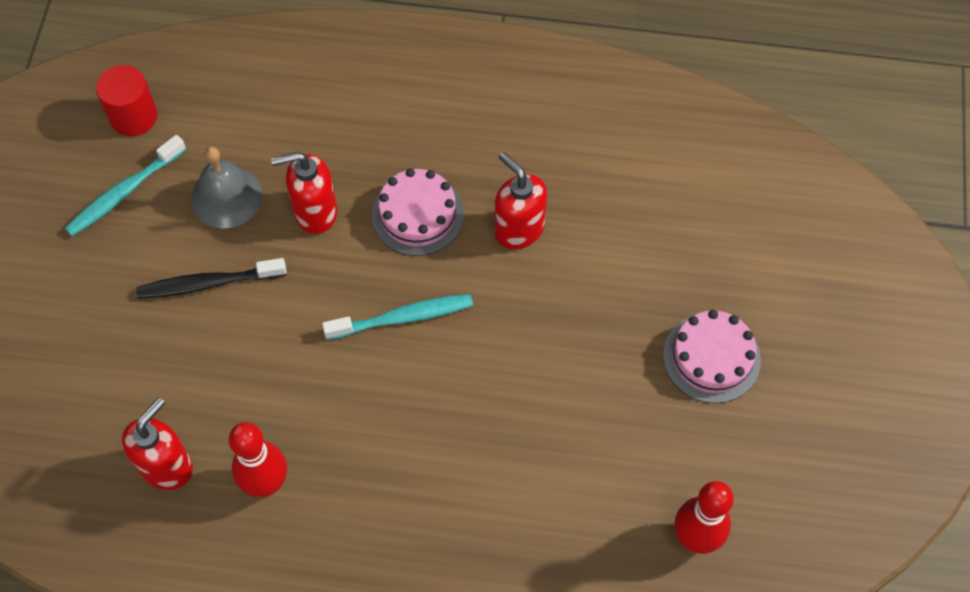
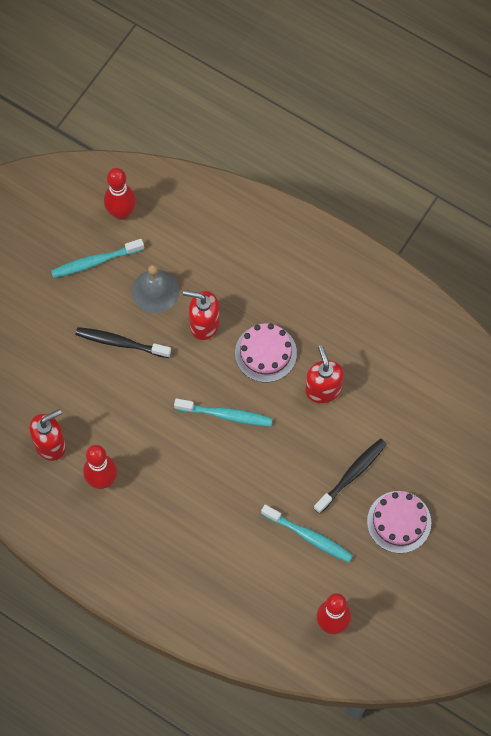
camera: 25 degrees right, 5 degrees up
red cylinder [96,65,157,136] -> red bowling pin [104,168,136,220]
none -> turquoise toothbrush [261,505,353,563]
none -> black toothbrush [314,439,387,514]

